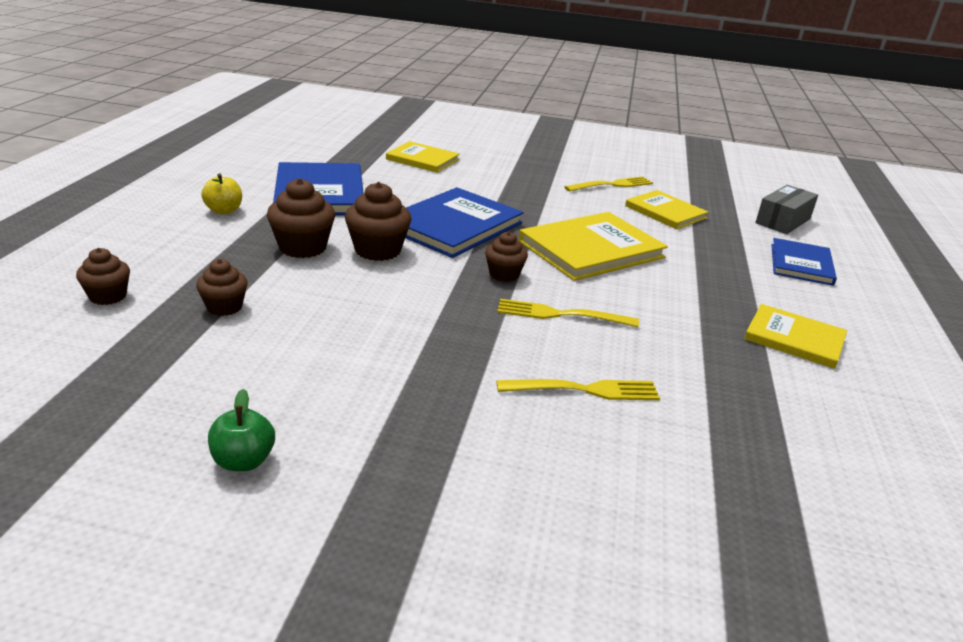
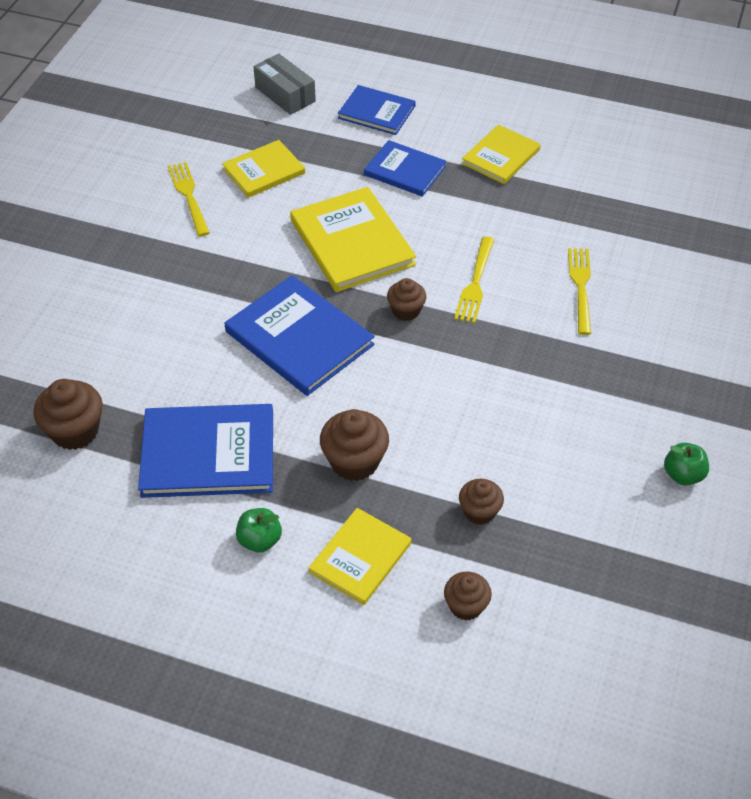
camera: 80 degrees left, 20 degrees up
yellow apple [201,174,242,214] -> green apple [236,508,282,553]
brown cupcake [345,182,412,261] -> brown cupcake moved to [33,379,103,450]
yellow book [386,141,460,173] -> yellow book moved to [309,508,412,605]
none -> blue book [364,140,446,197]

